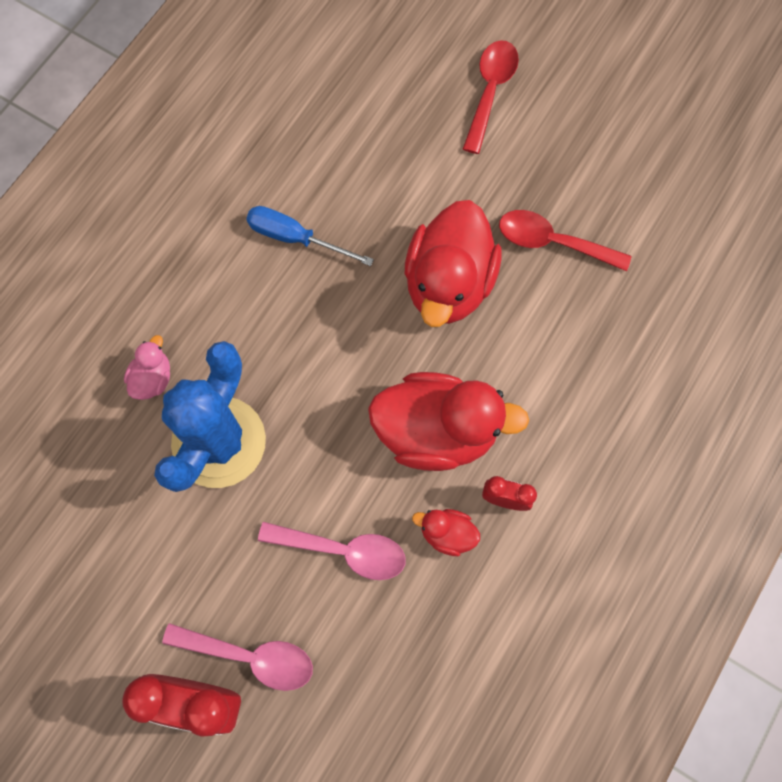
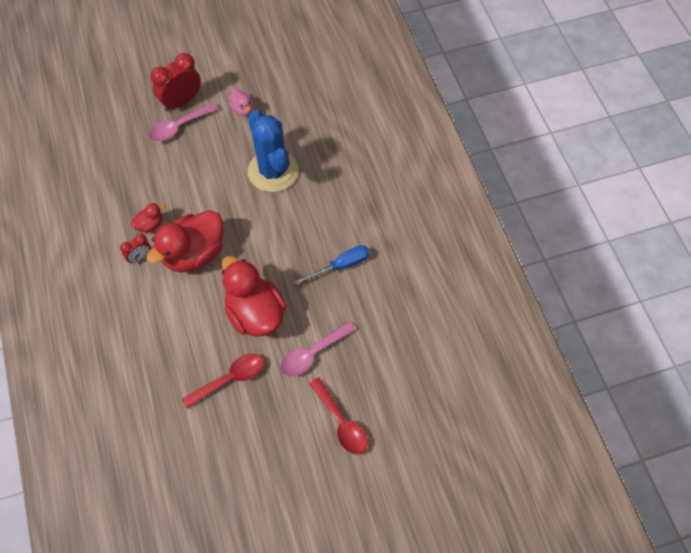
camera: 130 degrees right, 10 degrees down
pink duck [124,335,170,400] -> pink duck moved to [229,89,253,116]
pink spoon [258,522,406,580] -> pink spoon moved to [280,321,356,377]

